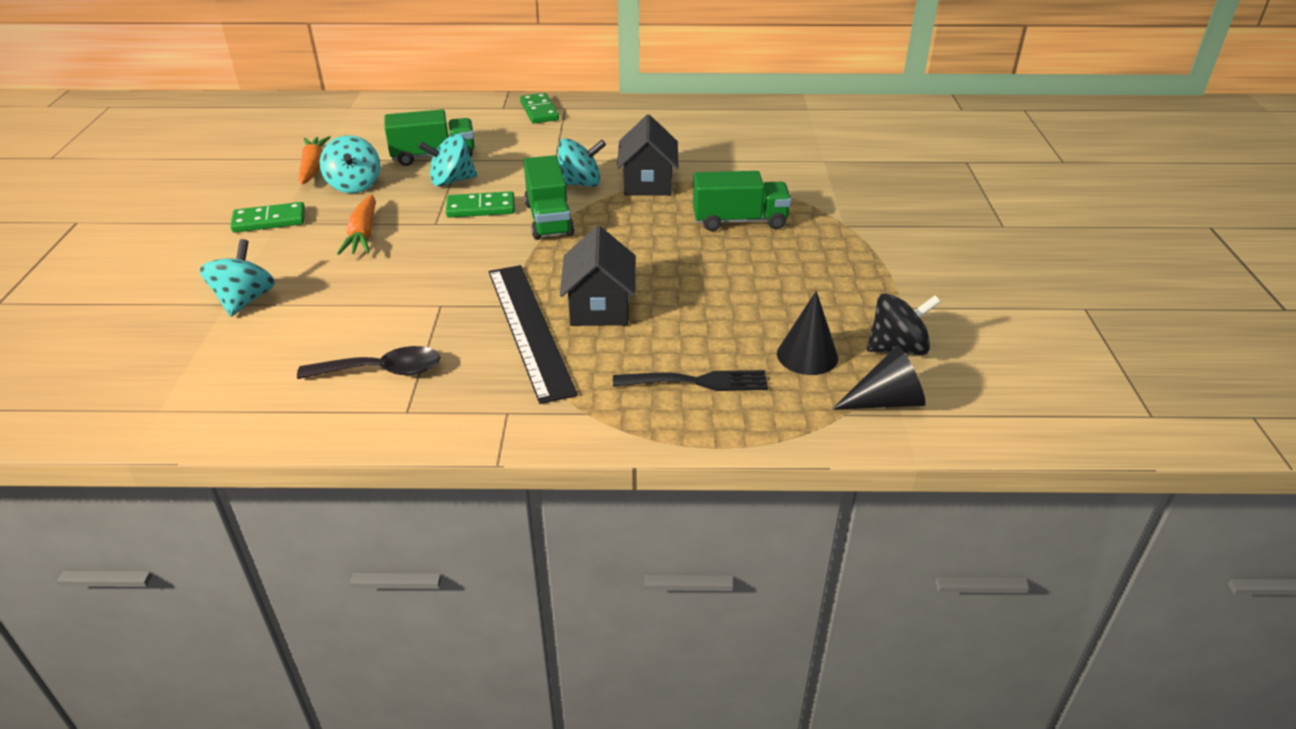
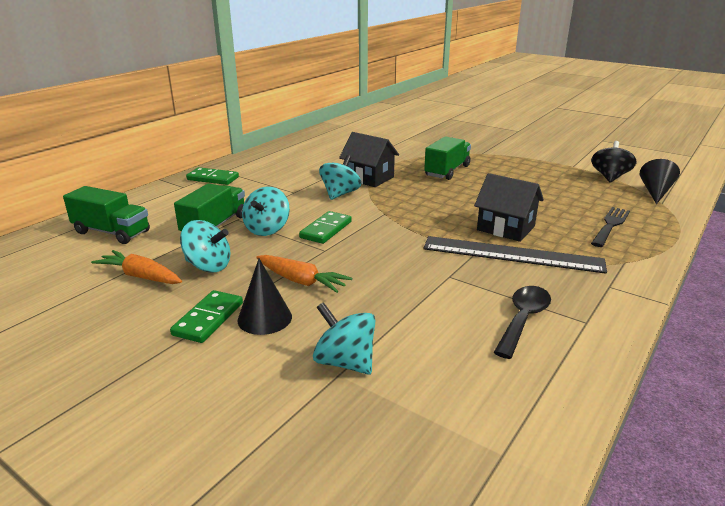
camera: 55 degrees left, 10 degrees down
green truck [523,155,574,240] -> green truck moved to [63,186,150,244]
black cone [777,291,838,375] -> black cone moved to [238,259,292,335]

